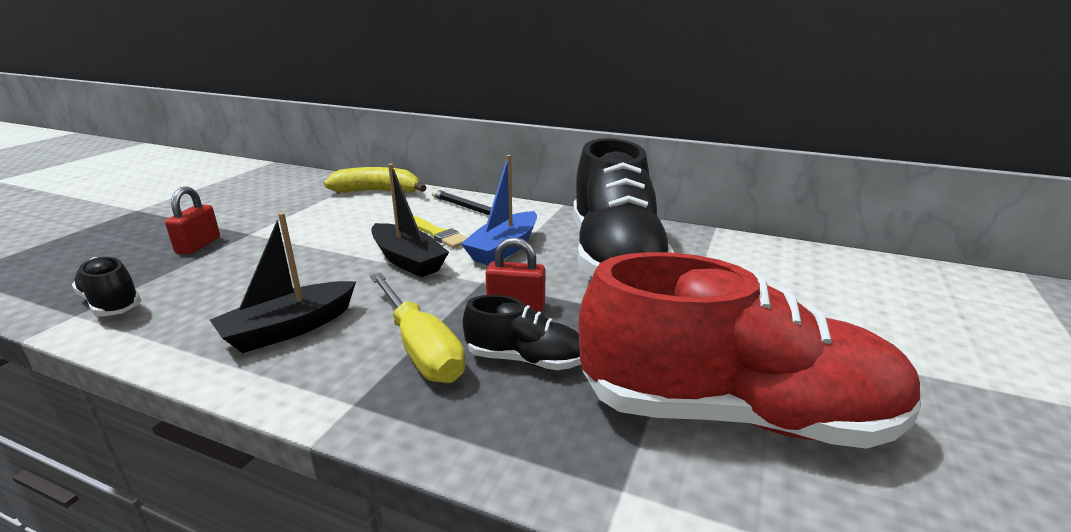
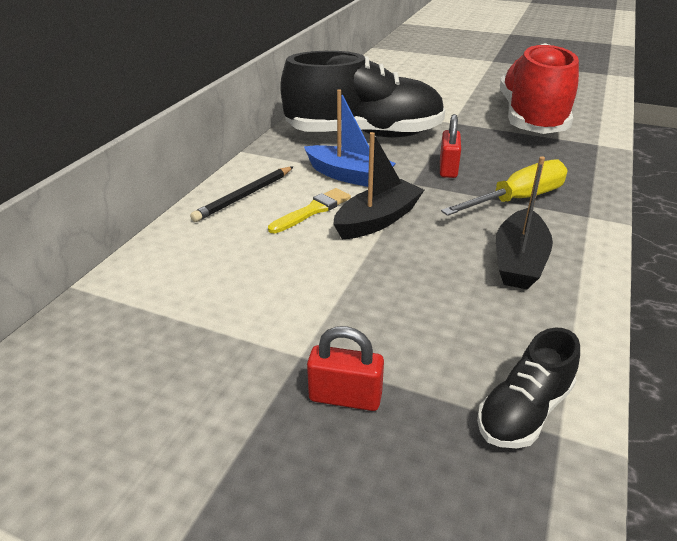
camera: 90 degrees left, 10 degrees up
black boat [210,212,356,353] -> black boat turned 60 degrees clockwise [496,156,553,289]
yellow banana [324,167,427,193] -> none
black shoe [463,295,581,370] -> none

